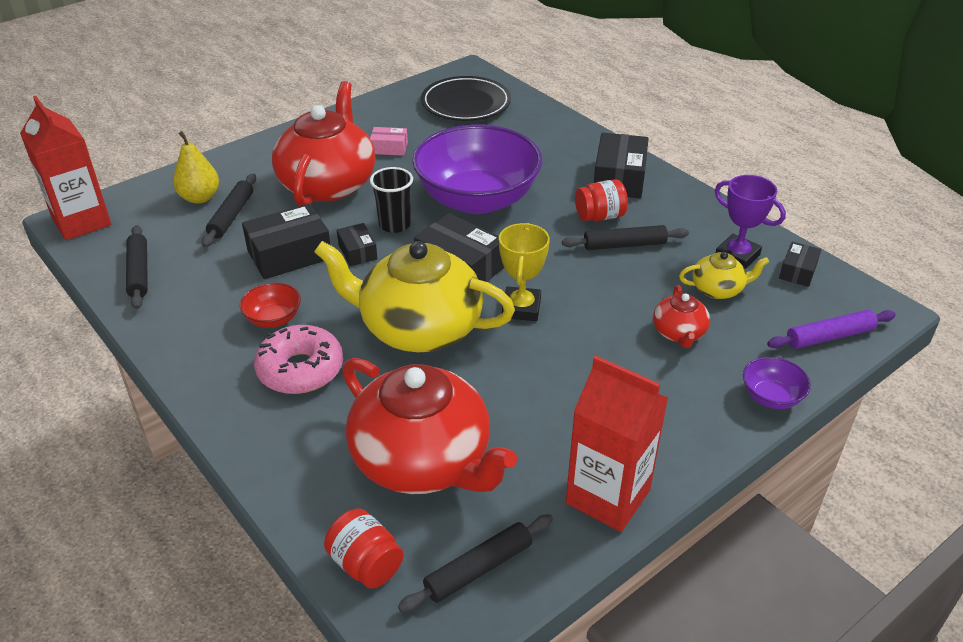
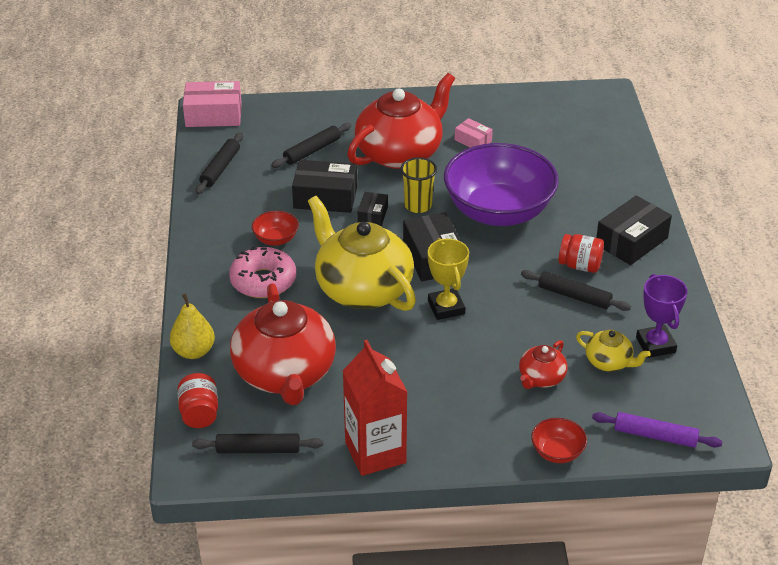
camera: 35 degrees right, 0 degrees up
red carton [20,96,111,240] -> pink box [183,81,242,127]
yellow pear [173,131,219,204] -> yellow pear moved to [170,294,215,359]
black cup [370,167,413,233] -> yellow cup [400,157,437,213]
black plate [421,76,511,121] -> none
yellow trophy [499,223,550,321] -> yellow trophy turned 60 degrees counterclockwise [428,238,469,320]
purple bowl [743,357,811,409] -> red bowl [531,418,587,463]
black box [779,241,821,287] -> none

